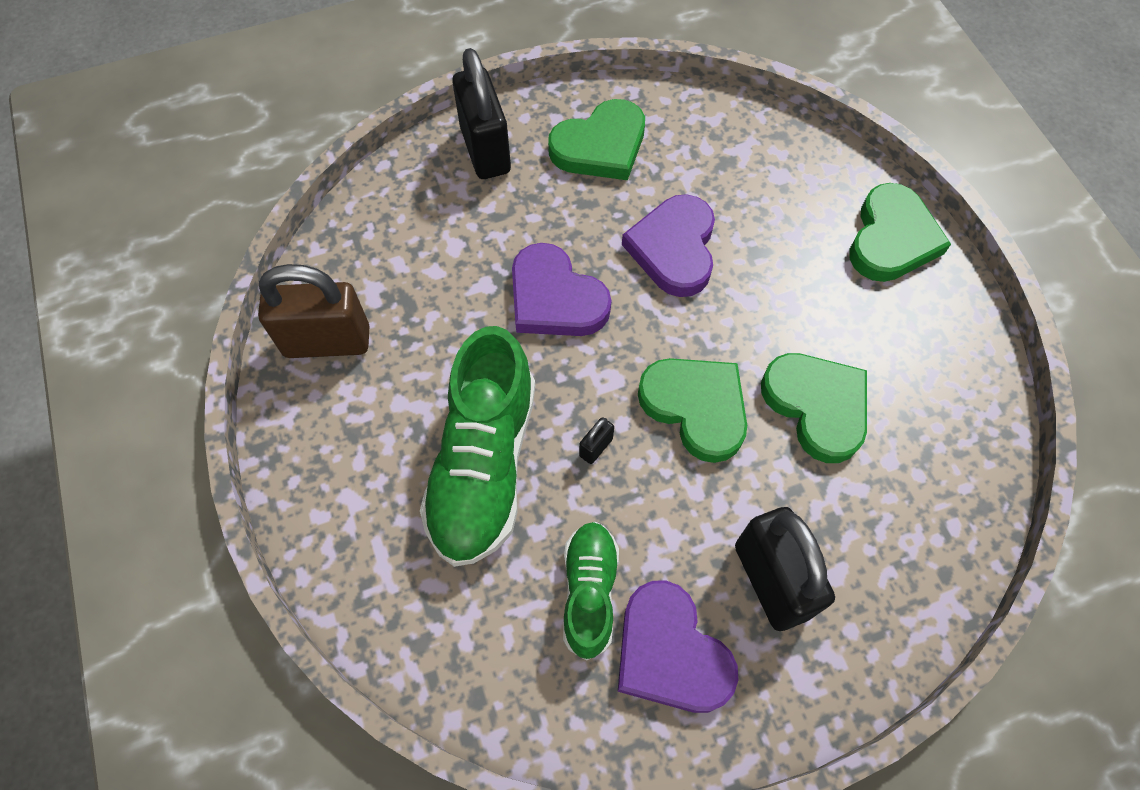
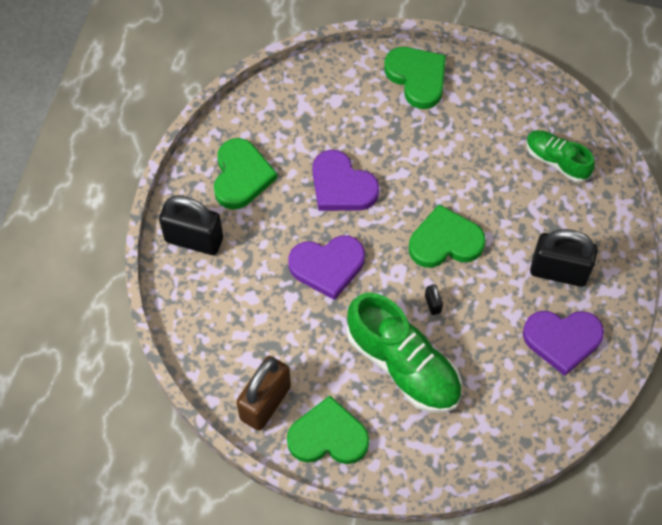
camera: 55 degrees left, 0 degrees up
green shoe [563,522,619,661] -> green shoe moved to [526,130,595,182]
green heart [761,353,867,463] -> green heart moved to [287,396,369,464]

